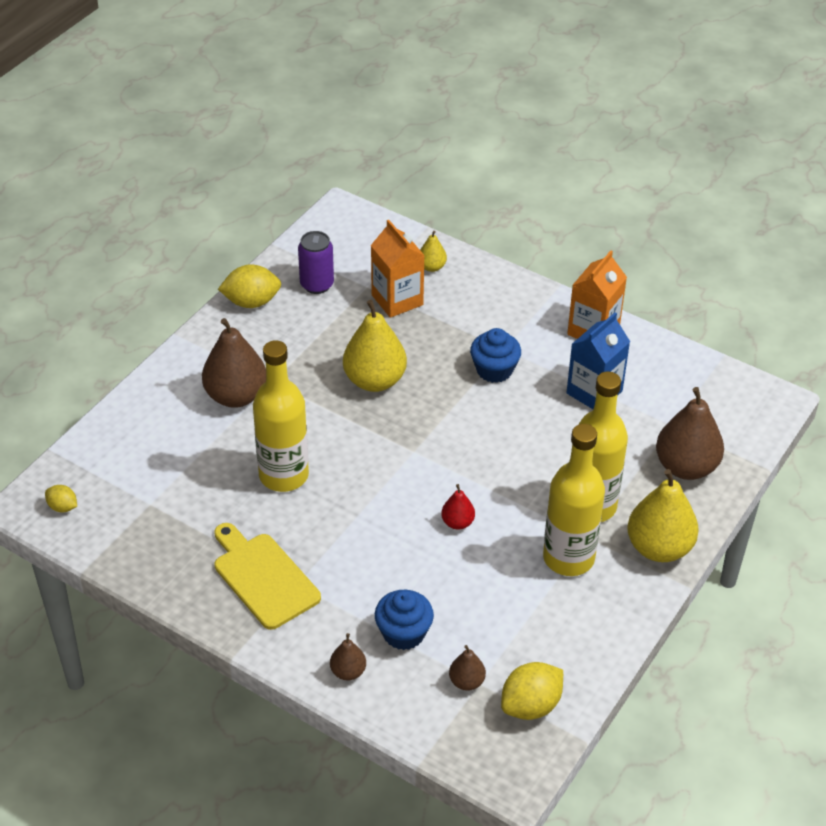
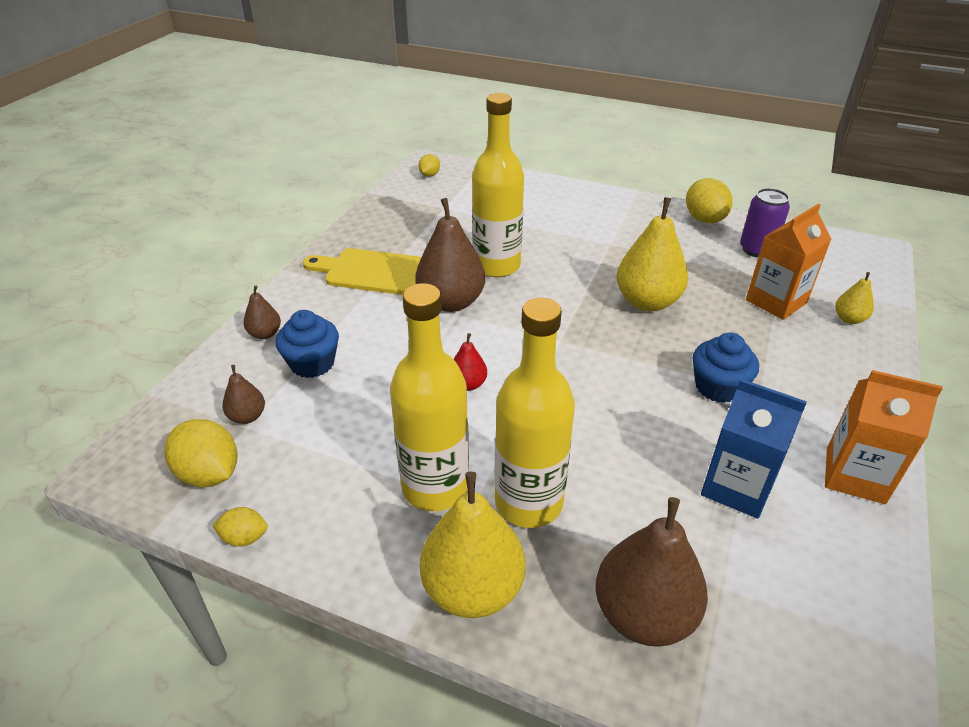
camera: 80 degrees right, 5 degrees down
brown pear [202,318,266,408] -> brown pear moved to [415,198,485,312]
yellow cutting board [215,523,321,630] -> yellow cutting board turned 120 degrees counterclockwise [303,248,421,295]
none -> yellow lemon [212,507,268,546]

